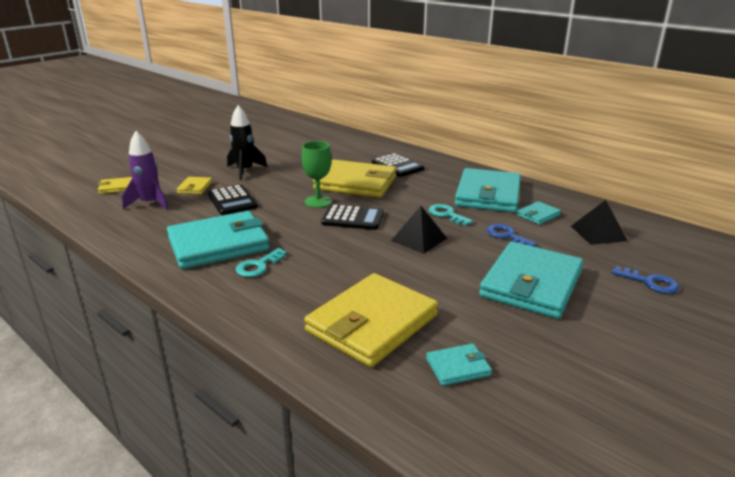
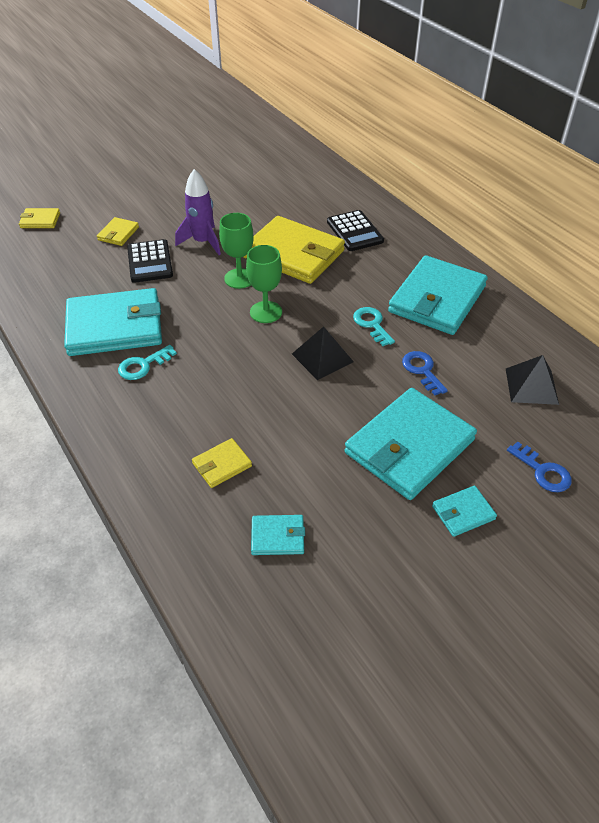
camera: 15 degrees right, 20 degrees up
purple rocket [122,131,169,210] -> purple rocket moved to [175,169,221,255]
black rocket [227,105,267,180] -> none
yellow wallet [304,273,438,367] -> yellow wallet [192,438,252,488], size x0.44
black calculator [321,204,384,230] -> green goblet [246,245,282,323]
turquoise wallet [517,201,561,225] -> turquoise wallet moved to [432,486,497,537]

